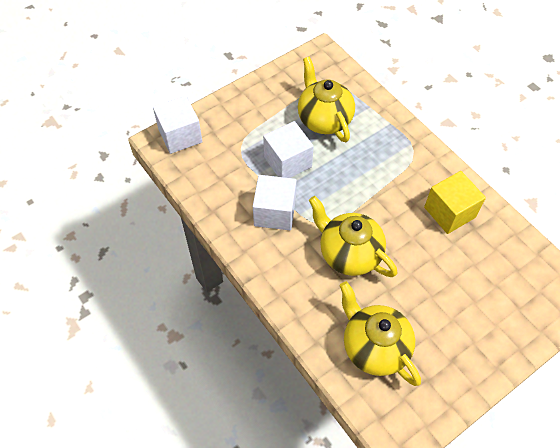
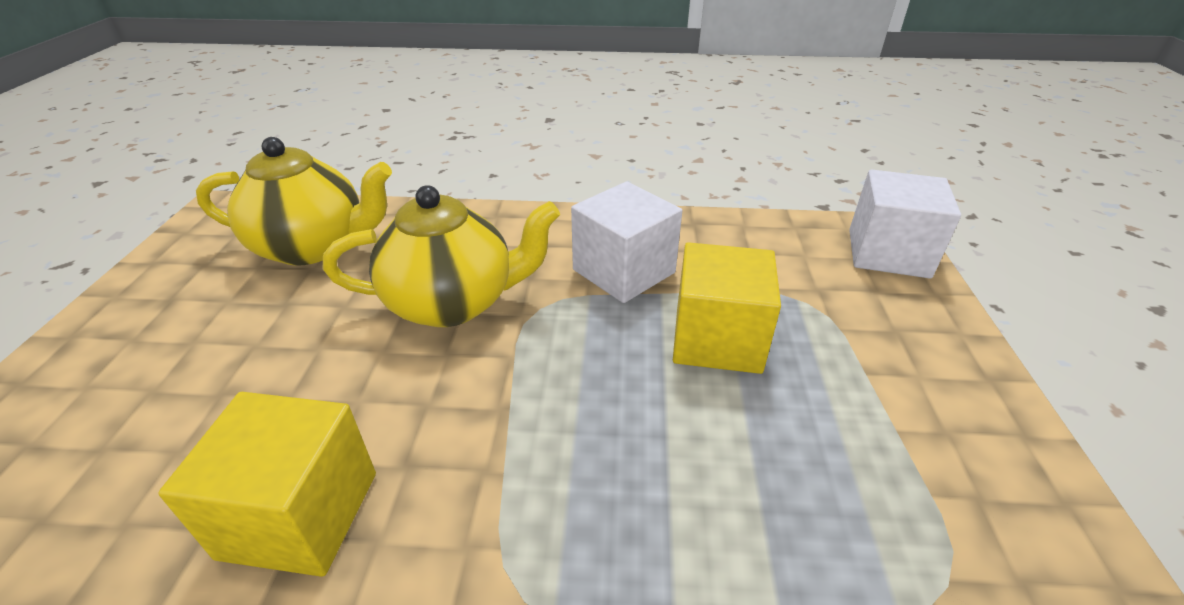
camera: 130 degrees right, 20 degrees down
white cube [263,121,314,178] -> yellow cube [673,242,781,374]
yellow teapot [298,56,355,142] -> none

